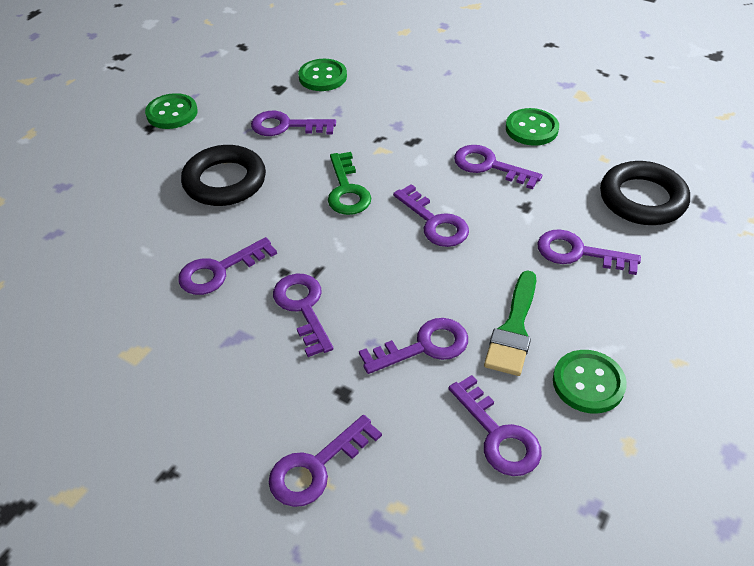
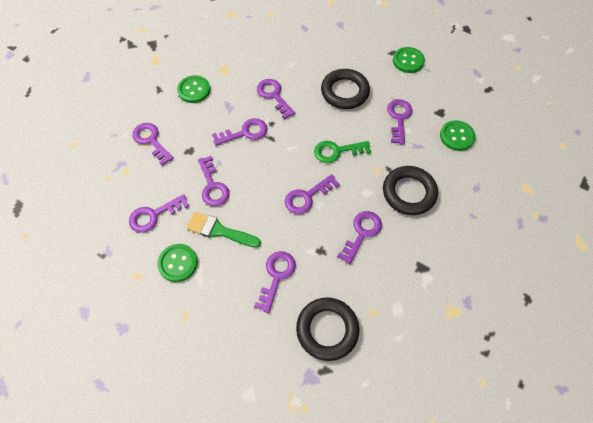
camera: 90 degrees right, 15 degrees up
green button [506,108,559,146] -> green button moved to [177,75,210,103]
none -> black ring [383,166,438,215]

